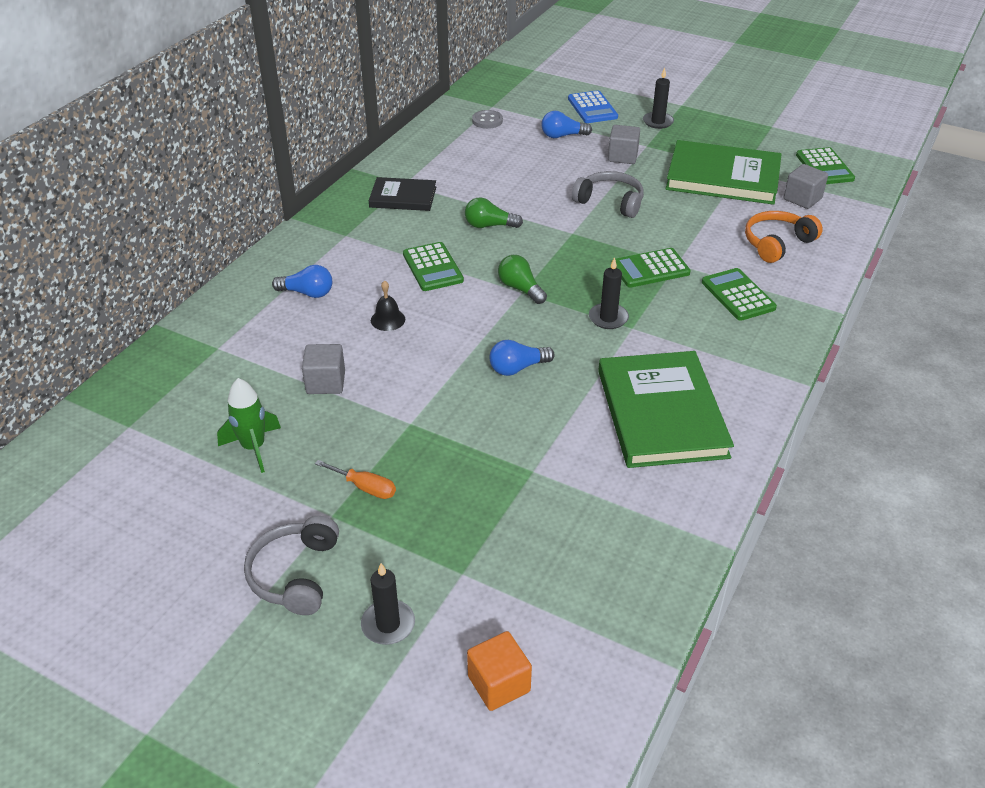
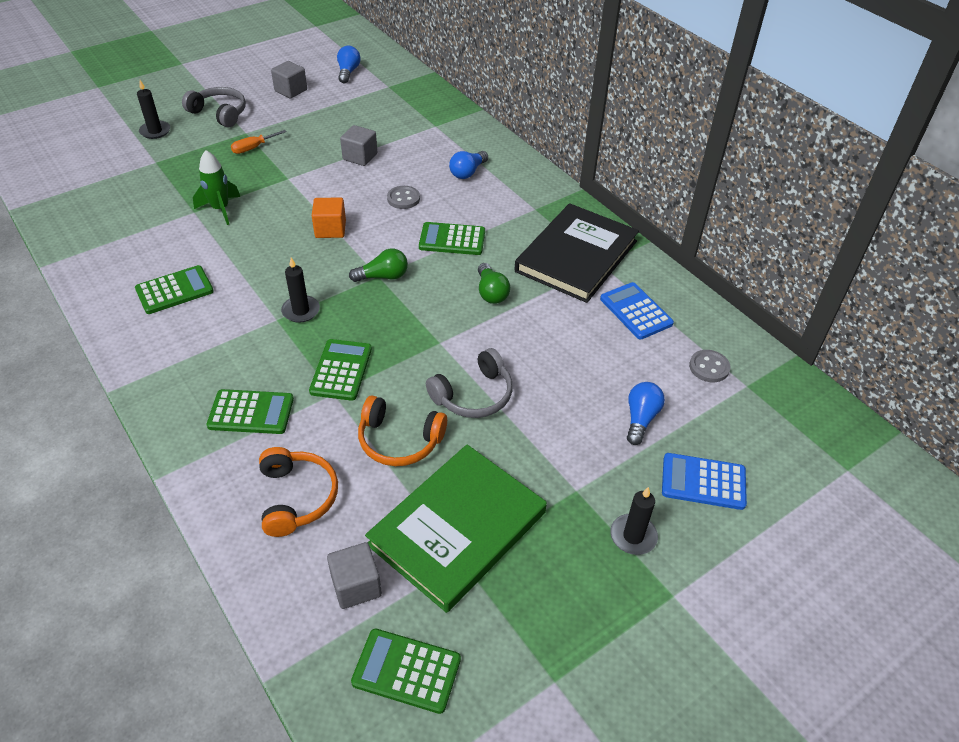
camera: 115 degrees right, 5 degrees up
green rocket [217,378,281,473] -> green rocket moved to [193,150,240,225]
black book [369,177,436,211] -> black book [514,203,639,303], size x1.78
black bell [371,280,405,331] -> grey button [387,186,420,209]
green light bulb [465,197,523,228] -> green light bulb turned 135 degrees clockwise [478,263,510,304]
orange cube [467,631,532,711] -> orange cube moved to [312,198,346,238]
blue light bulb [490,340,555,376] -> blue light bulb moved to [337,46,361,83]
green book [598,351,734,468] -> green calculator [135,265,214,314]
grey cube [608,125,640,164] -> grey cube moved to [271,61,307,99]
none -> orange headphones [358,396,447,466]
none -> blue calculator [600,282,674,339]

